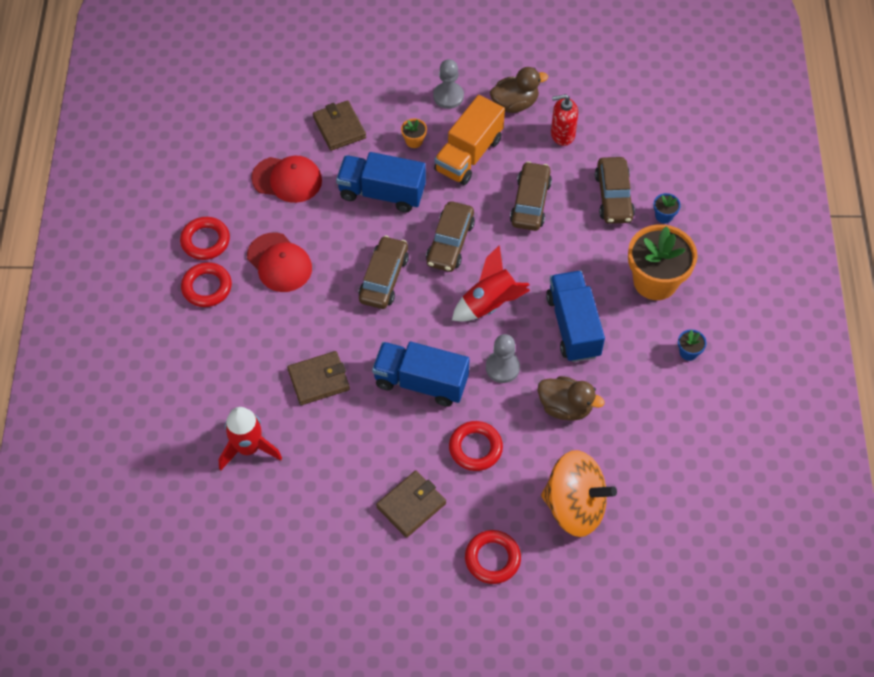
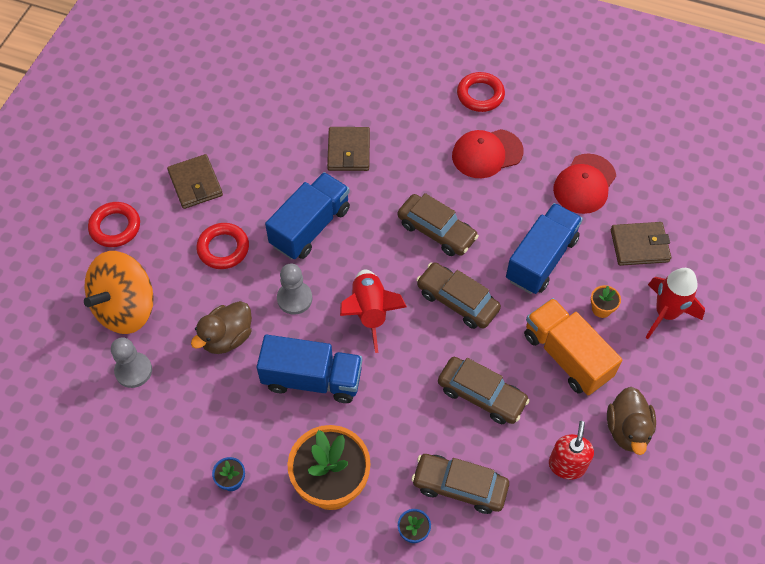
camera: 110 degrees right, 0 degrees up
red ring [180,217,230,260] -> none
red rocket [219,407,282,470] -> red rocket moved to [645,268,705,339]
grey pawn [433,59,464,109] -> grey pawn moved to [111,338,152,388]

